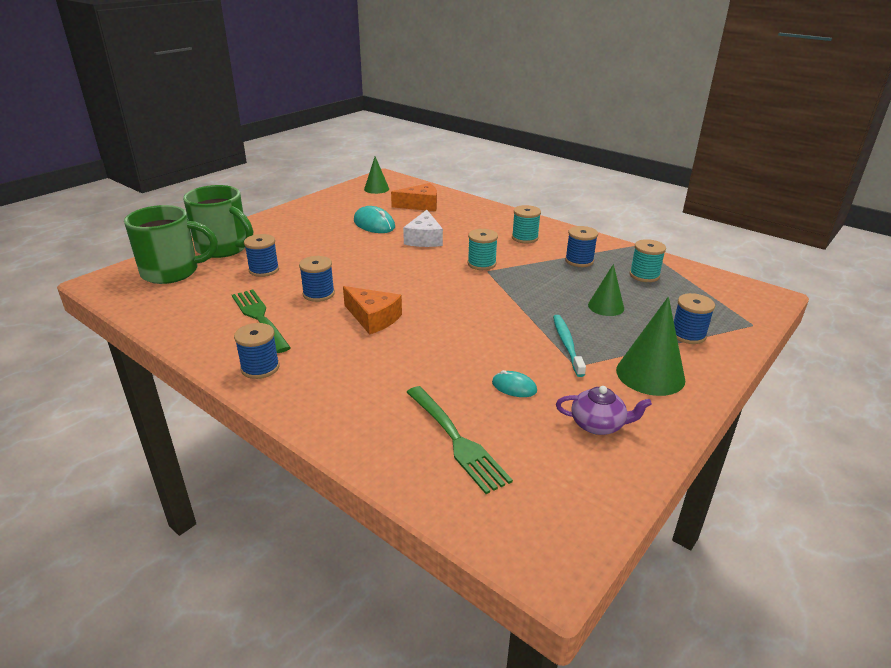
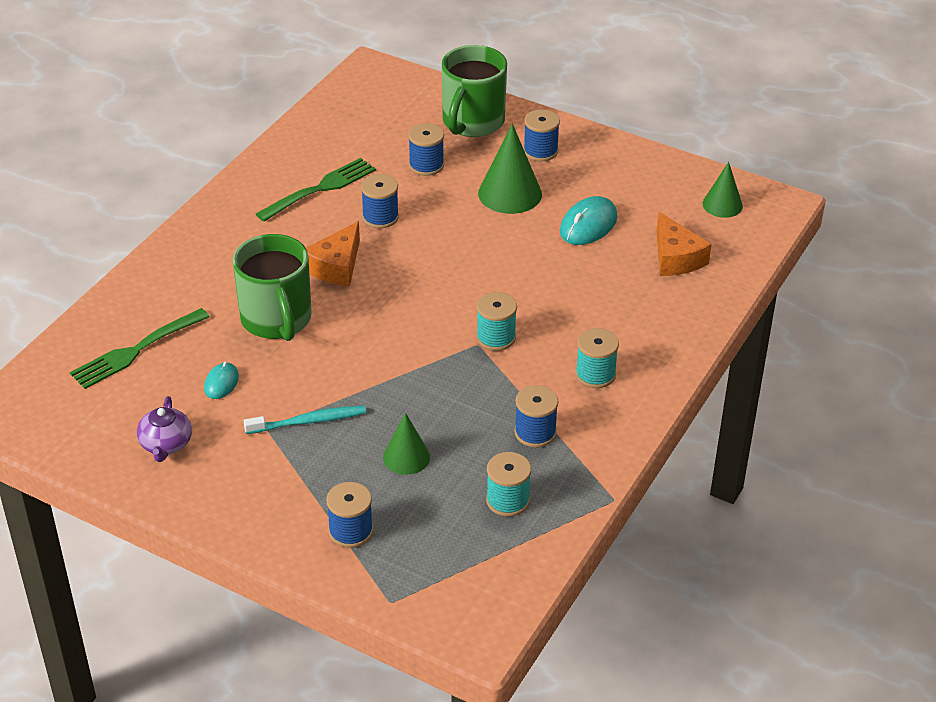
camera: 80 degrees right, 10 degrees up
green mug [124,205,218,284] -> green mug moved to [233,234,312,341]
blue spool [234,323,279,379] -> blue spool moved to [523,109,560,161]
white cheese [403,210,443,247] -> none
green cone [616,297,685,396] -> green cone moved to [478,123,542,214]

